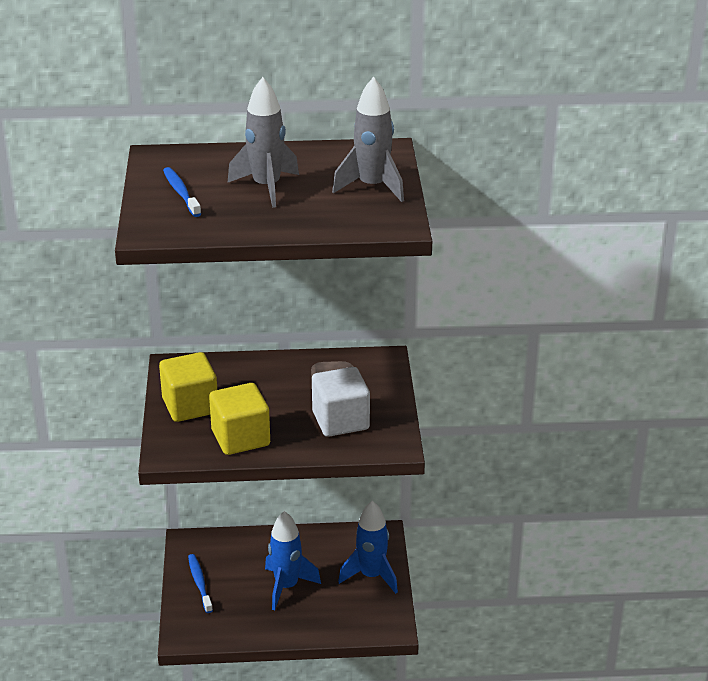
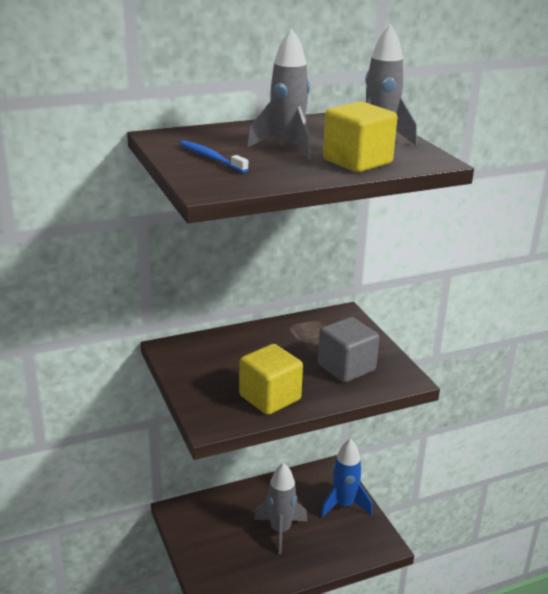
camera: 20 degrees left, 5 degrees down
yellow cube [159,352,217,422] -> yellow cube moved to [323,102,397,172]
blue toothbrush [188,554,213,613] -> none
blue rocket [265,511,321,610] -> grey rocket [254,462,308,554]
white cube [312,367,370,437] -> grey cube [318,317,379,382]

